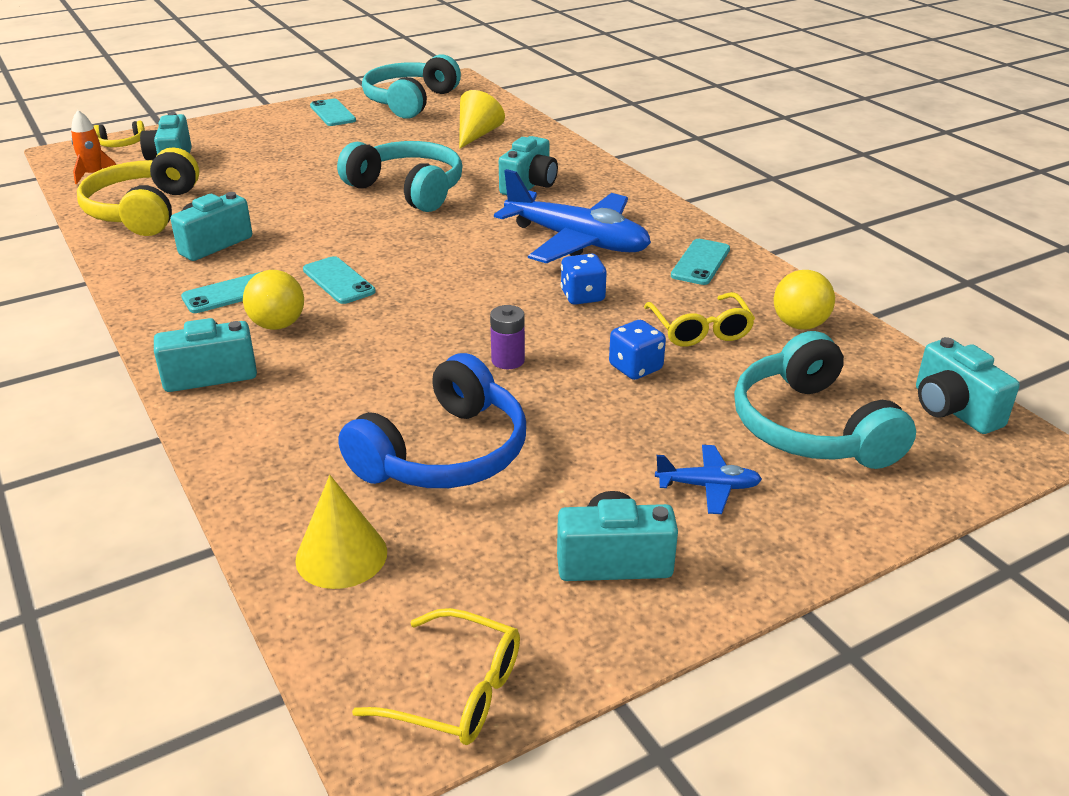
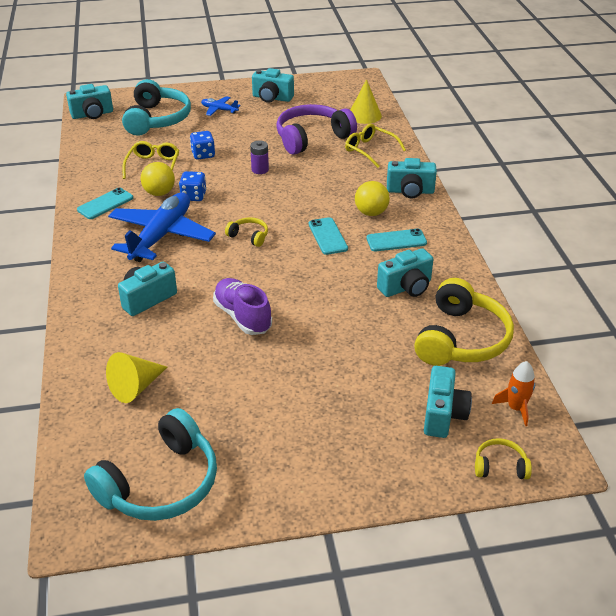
camera: 160 degrees left, 5 degrees up
turquoise phone [310,99,356,126] -> none
turquoise headphones [337,141,462,212] -> purple shoe [213,278,272,335]
blue headphones [338,353,526,488] -> purple headphones [276,104,357,155]
yellow glasses [352,608,520,745] -> yellow glasses moved to [345,124,406,168]
blue plane [494,169,651,264] -> blue plane turned 60 degrees clockwise [108,193,216,262]
yellow ball [774,270,835,330] -> yellow ball moved to [141,162,175,196]
turquoise camera [916,337,1020,434] -> turquoise camera turned 75 degrees clockwise [66,84,113,119]
none -> yellow headphones [225,217,268,247]

